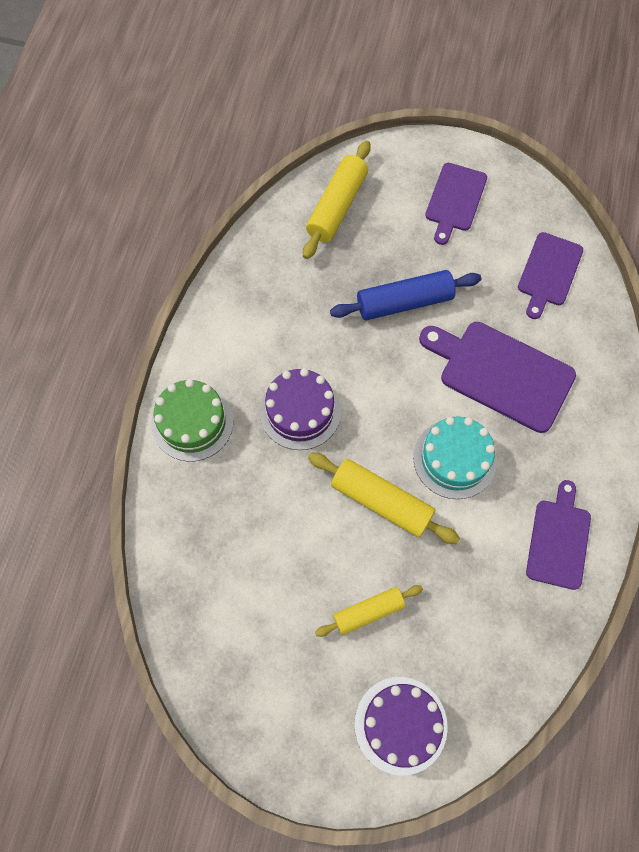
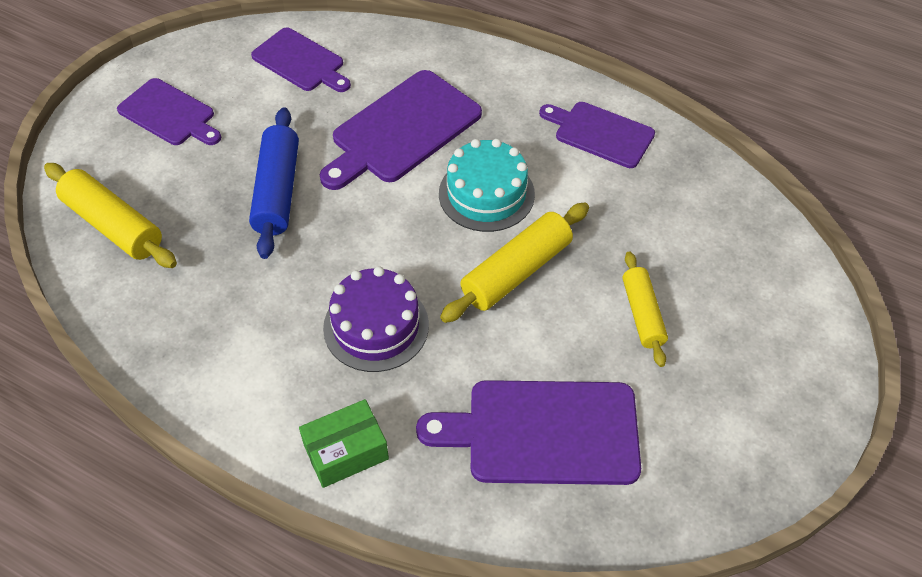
camera: 75 degrees left, 15 degrees down
green cake [151,379,234,461] -> green box [299,399,389,488]
purple cake [355,677,448,775] -> none
none -> purple cutting board [416,380,641,485]

